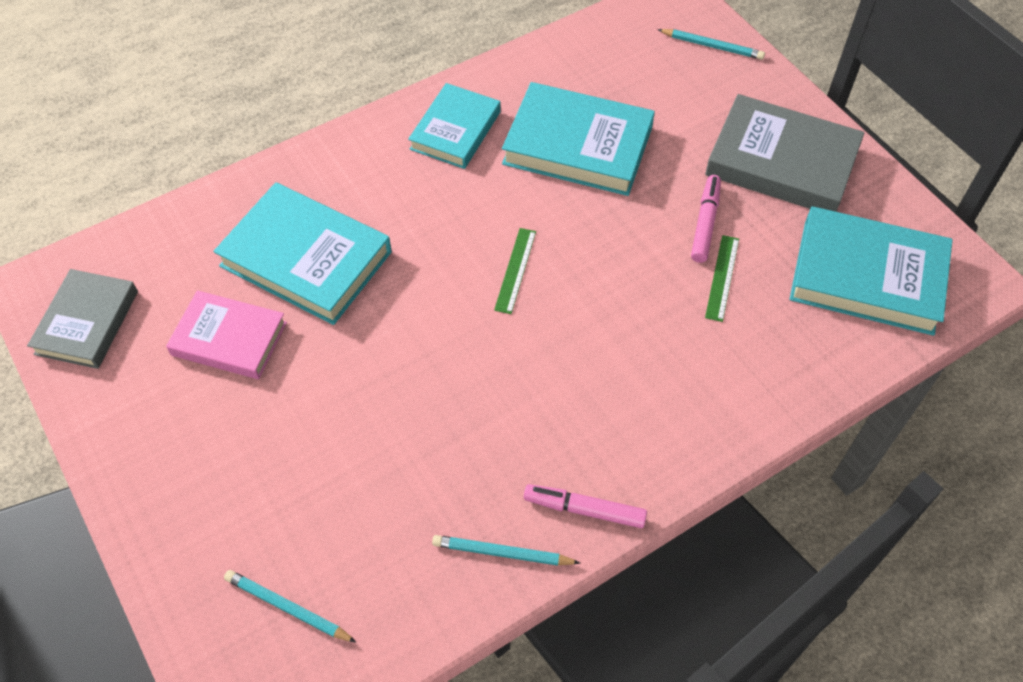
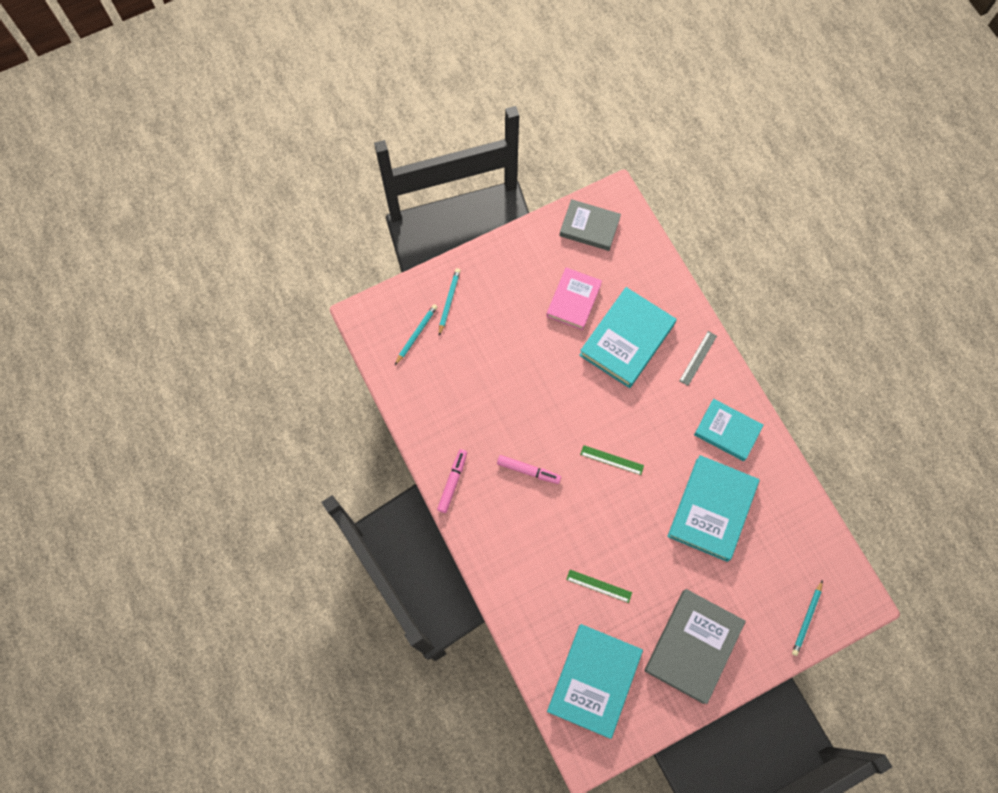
camera: 95 degrees right, 15 degrees up
turquoise pencil [432,535,580,566] -> turquoise pencil moved to [439,268,461,336]
pink marker [691,175,721,263] -> pink marker moved to [497,455,561,484]
none -> grey ruler [679,331,717,386]

